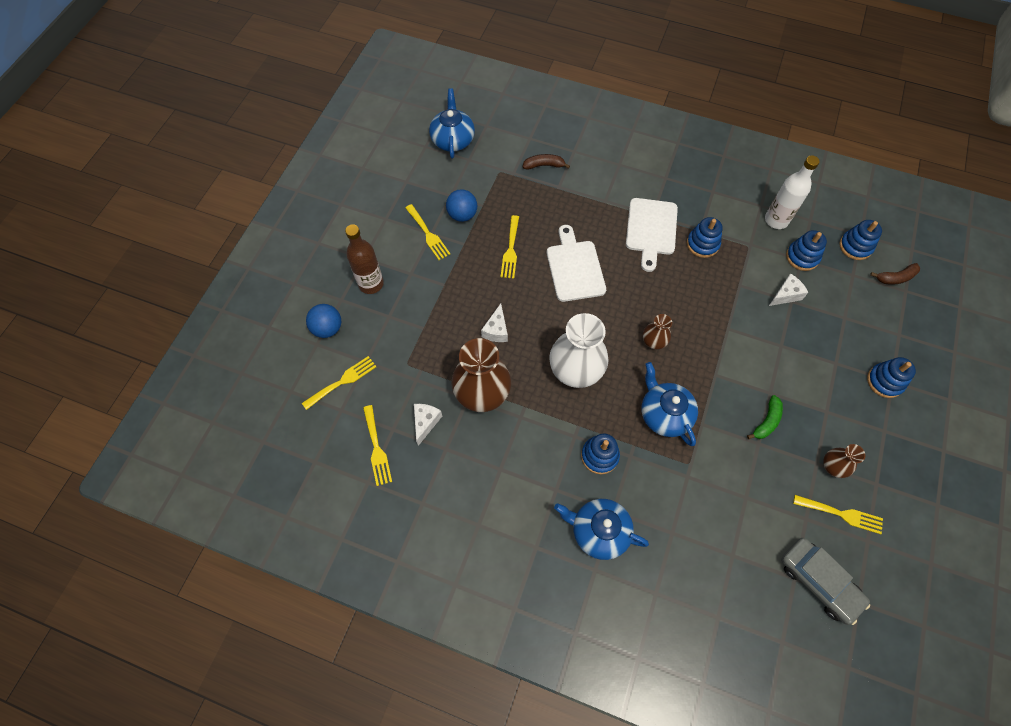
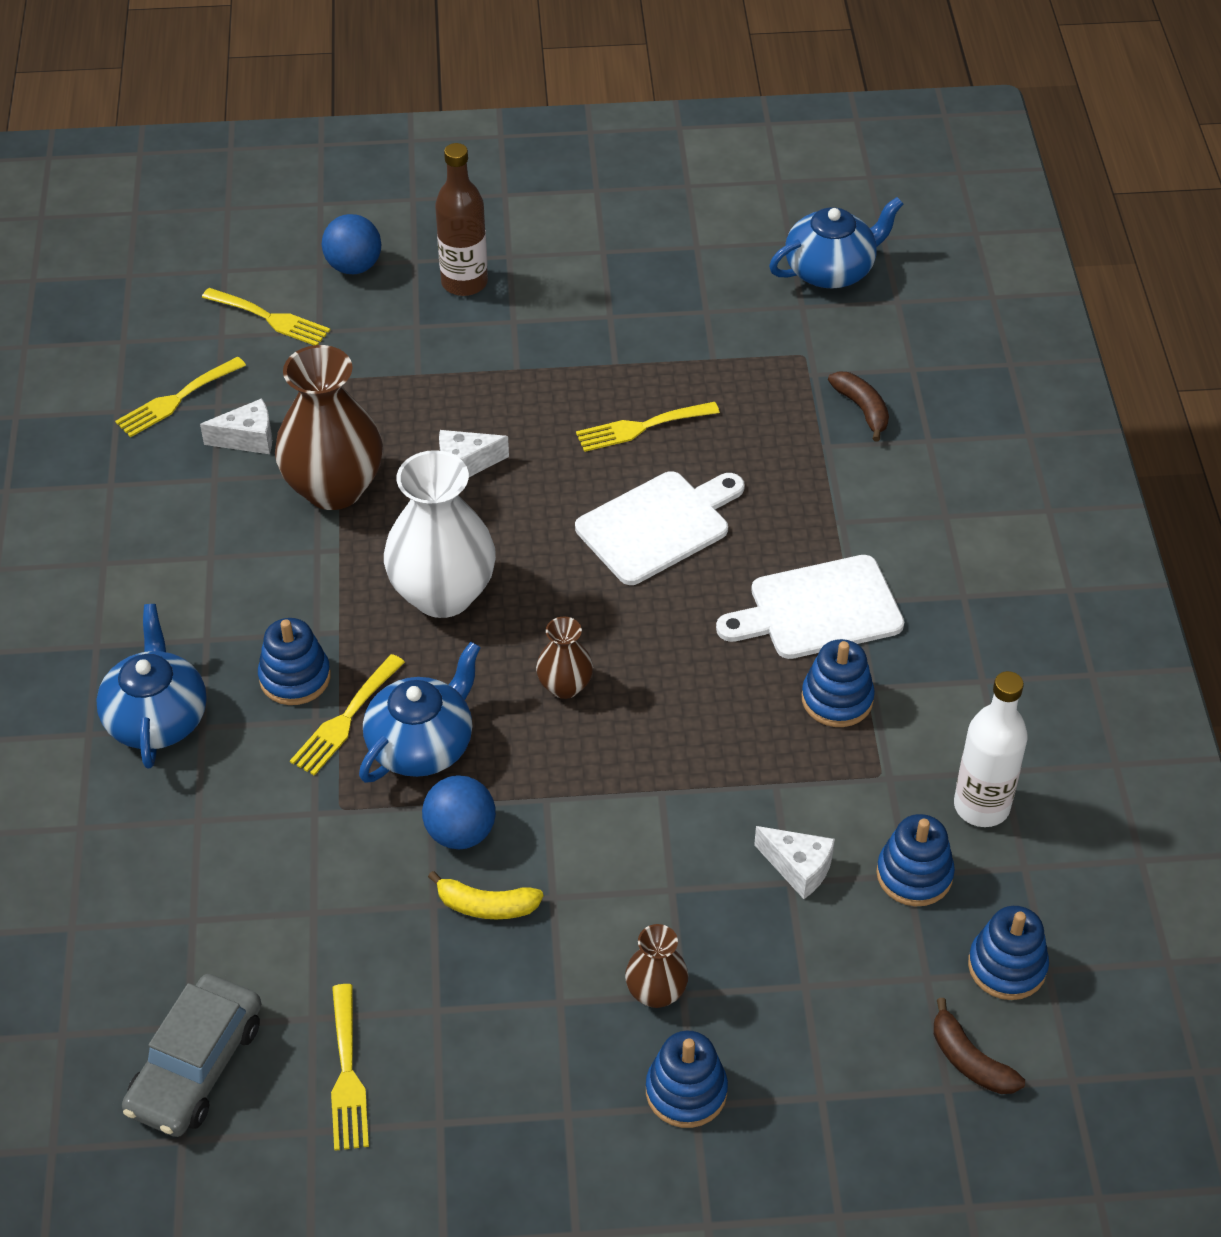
camera: 65 degrees right, 15 degrees down
yellow fork [405,204,450,260] -> yellow fork moved to [290,654,405,776]
blue ball [446,189,477,222] -> blue ball moved to [422,775,496,849]
green banana [747,395,783,439] -> yellow banana [428,871,543,919]
brown vase [823,444,865,478] -> brown vase moved to [625,924,688,1008]

